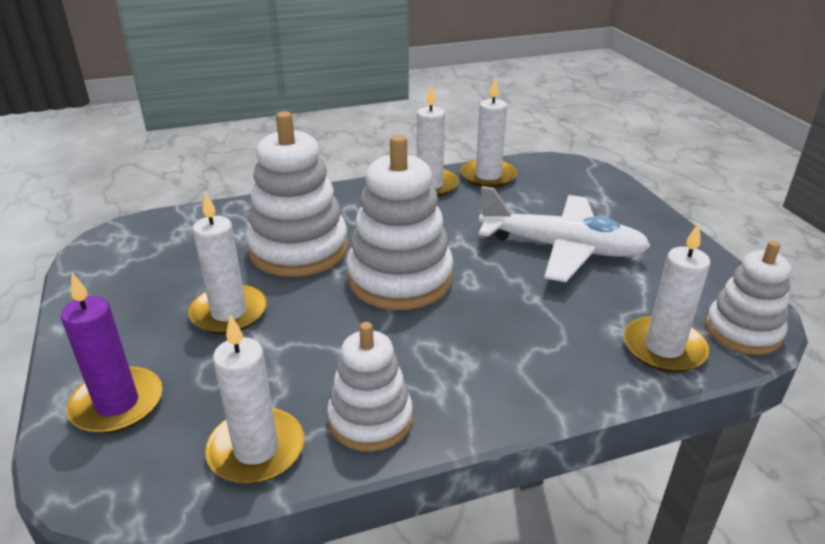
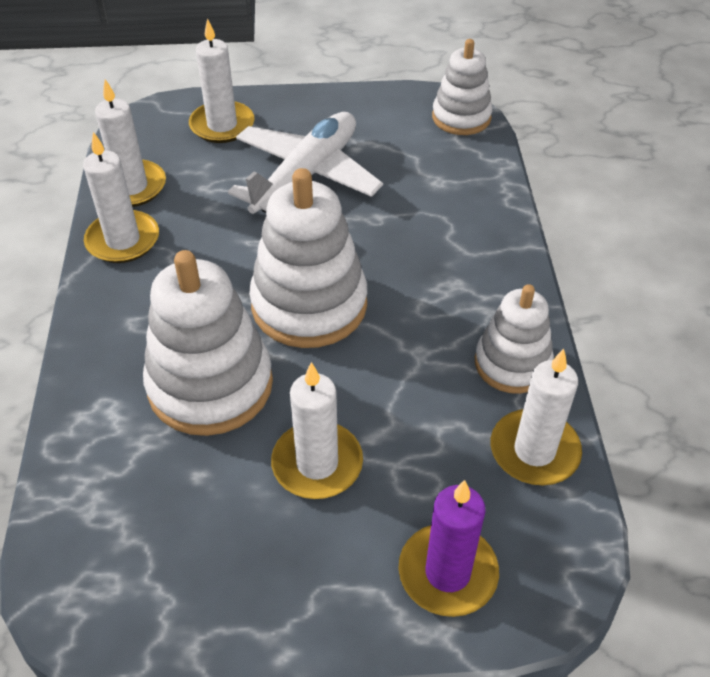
camera: 75 degrees left, 15 degrees up
white candle [624,223,710,373] -> white candle moved to [189,18,254,143]

